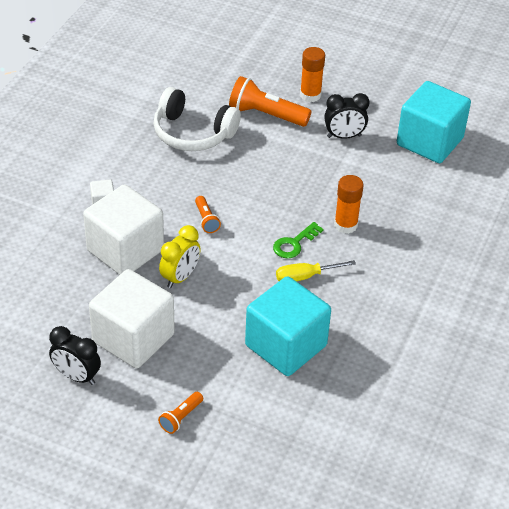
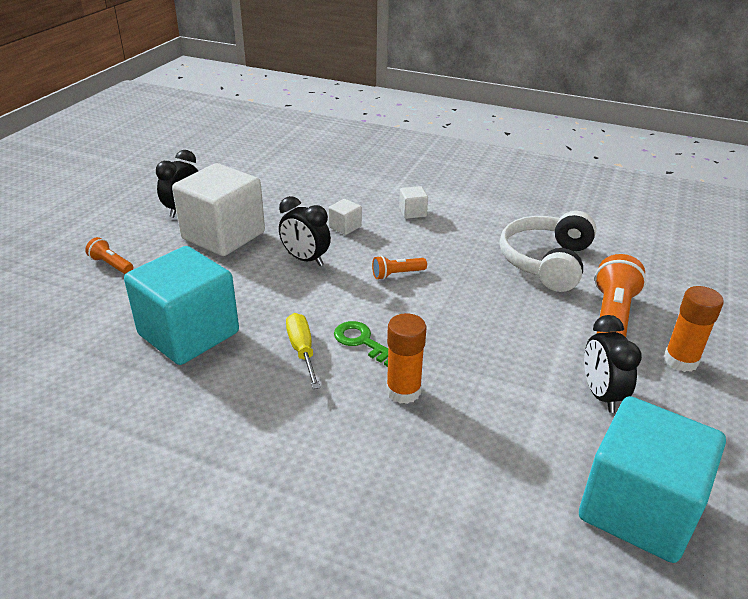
camera: 90 degrees right, 10 degrees down
white cube [83,184,164,275] -> white cube [328,199,362,235], size x0.40
yellow clock [159,225,201,288] -> black clock [279,196,331,266]

